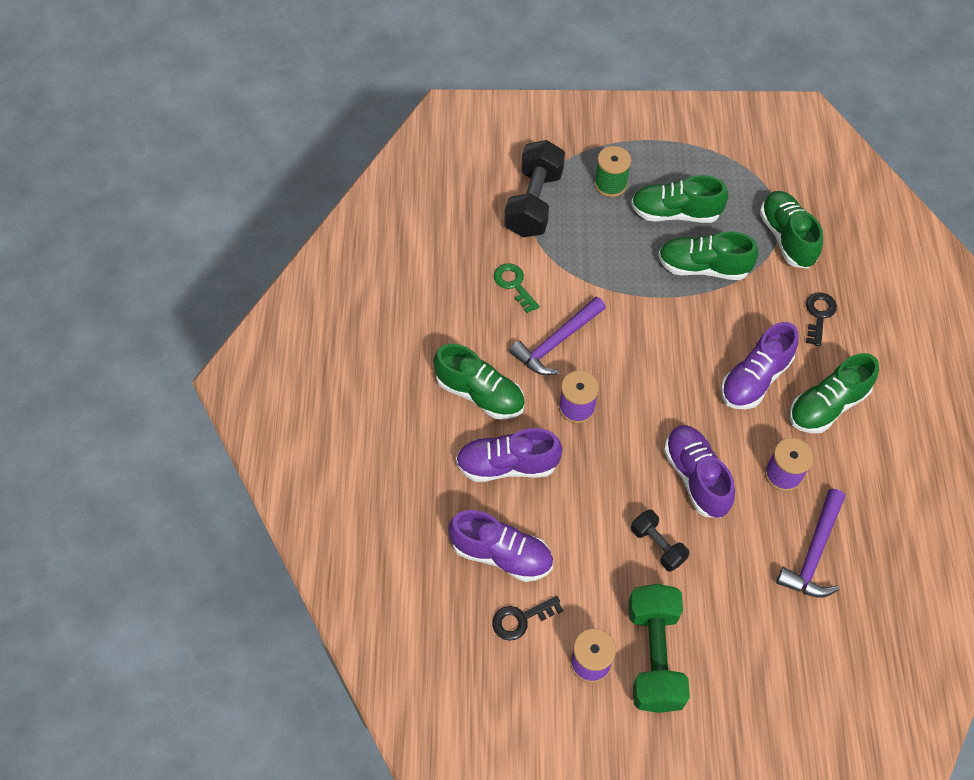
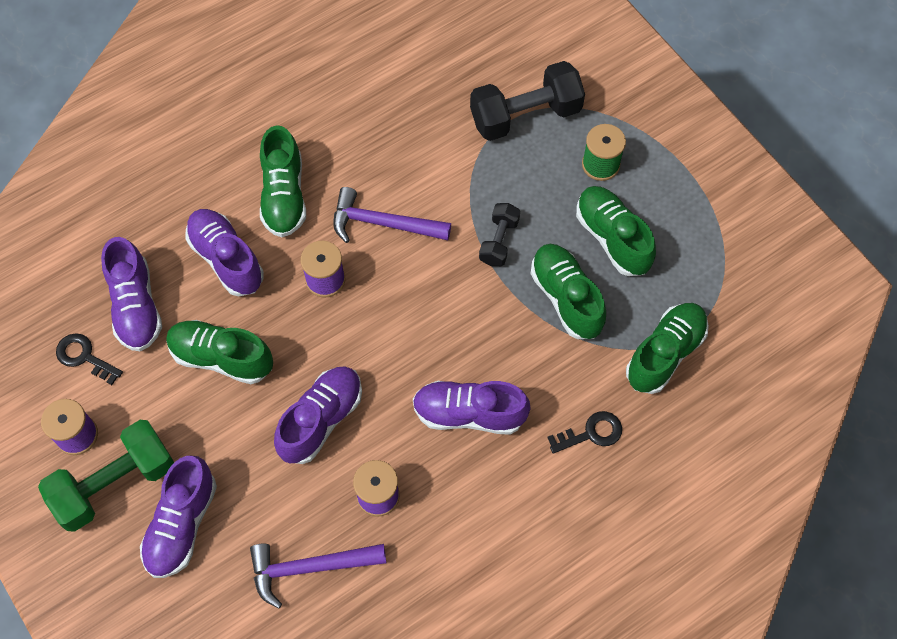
camera: 55 degrees right, 5 degrees up
green key [494,263,539,313] -> none
black dumbbell [631,509,689,572] -> black dumbbell moved to [479,203,520,266]
green shoe [789,353,879,433] -> green shoe moved to [166,320,273,384]
none -> purple shoe [140,456,217,578]

